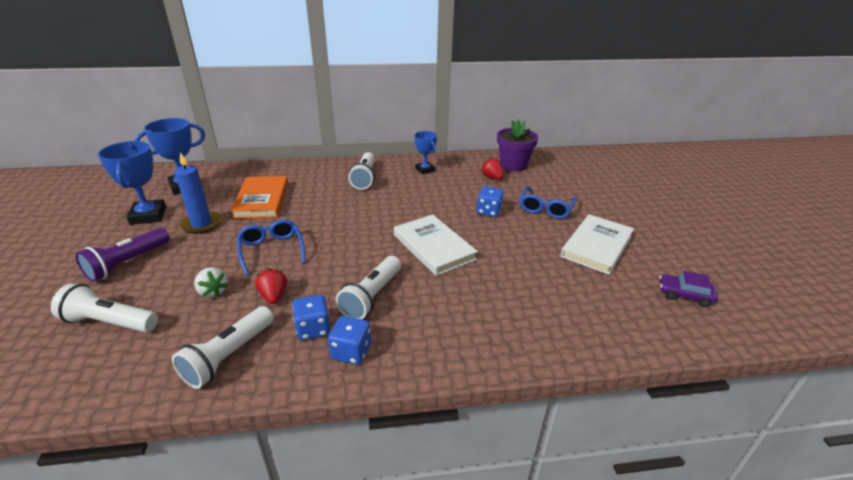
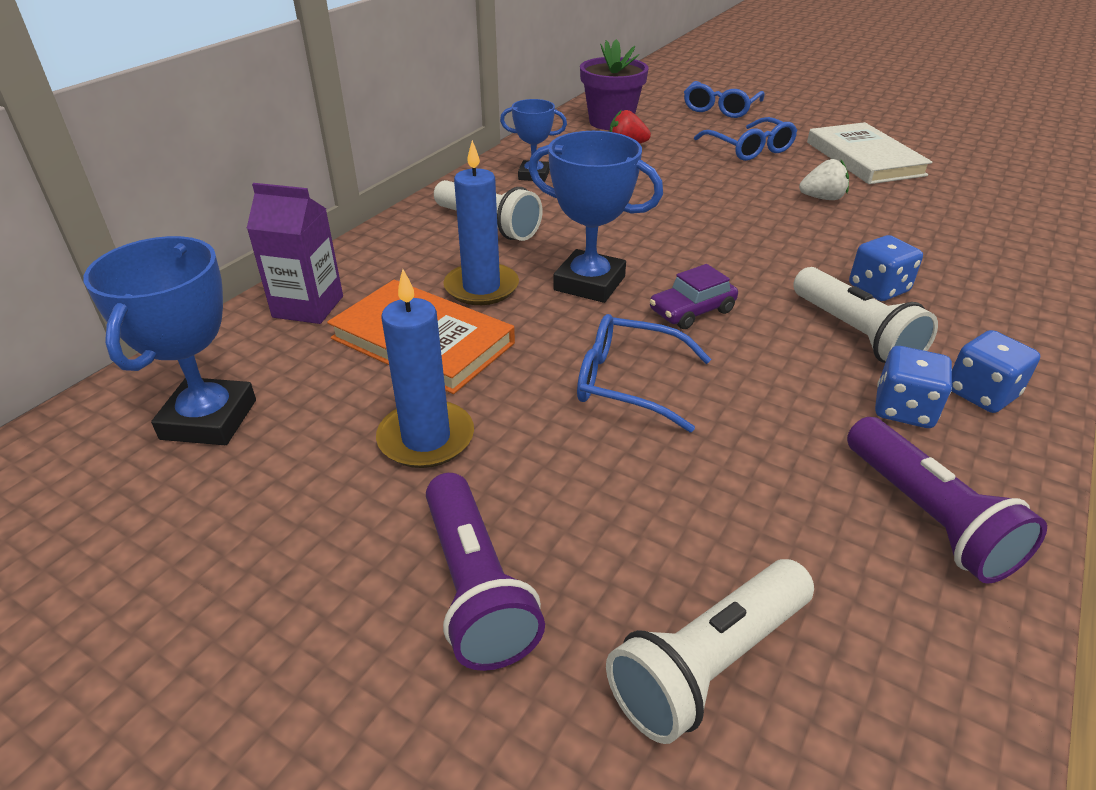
camera: 50 degrees left, 5 degrees up
blue trophy [98,141,166,225] -> blue trophy moved to [529,131,663,303]
white flashlight [172,306,274,389] -> purple flashlight [847,417,1047,584]
white strawberry [194,267,229,298] -> white strawberry moved to [799,159,849,200]
red strawberry [255,268,287,304] -> none
white book [394,214,478,276] -> none
blue dice [477,186,504,217] -> blue dice moved to [849,235,923,301]
purple car [659,271,718,307] -> purple car moved to [650,264,738,329]
none -> purple carton [247,183,343,324]
none -> blue candle [443,140,519,305]
none -> blue glasses [684,81,765,118]

